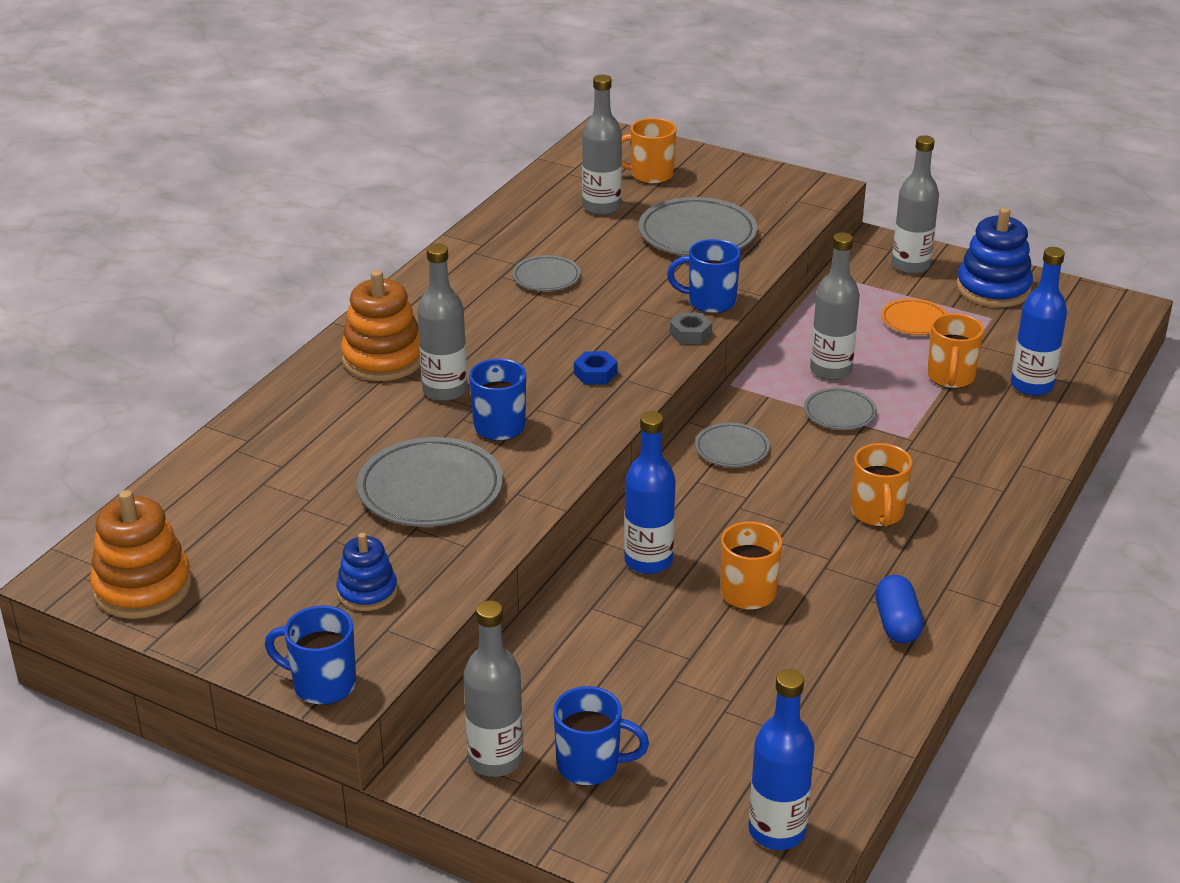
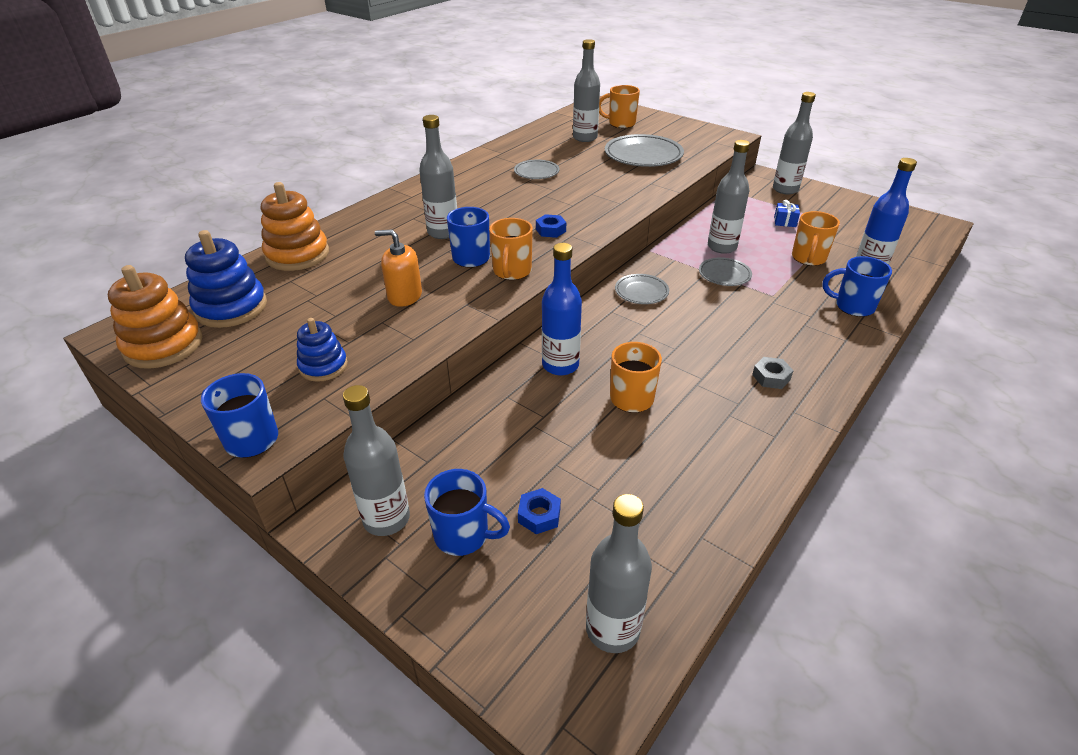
camera: 10 degrees right, 5 degrees up
orange stacking toy [341,270,421,381] -> orange stacking toy moved to [261,182,329,271]
grey plate [357,437,503,527] -> orange soap dispenser [375,230,422,307]
blue mug [667,239,741,313] -> blue mug moved to [823,256,892,317]
grey nut [670,312,712,344] -> grey nut moved to [752,357,794,389]
blue bottle [749,669,815,850] -> grey bottle [586,494,652,653]
orange mug [851,443,912,527] -> orange mug moved to [489,218,533,280]
blue capsule [875,575,923,644] -> none
orange plate [881,299,948,335] -> blue gift [774,200,800,227]
blue stacking toy [956,207,1033,307] -> blue stacking toy moved to [185,230,267,328]
none -> blue nut [518,488,561,534]

